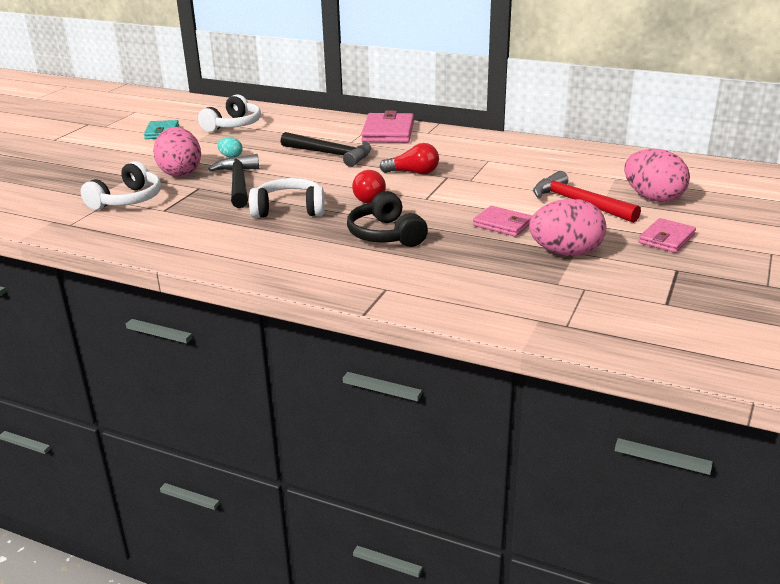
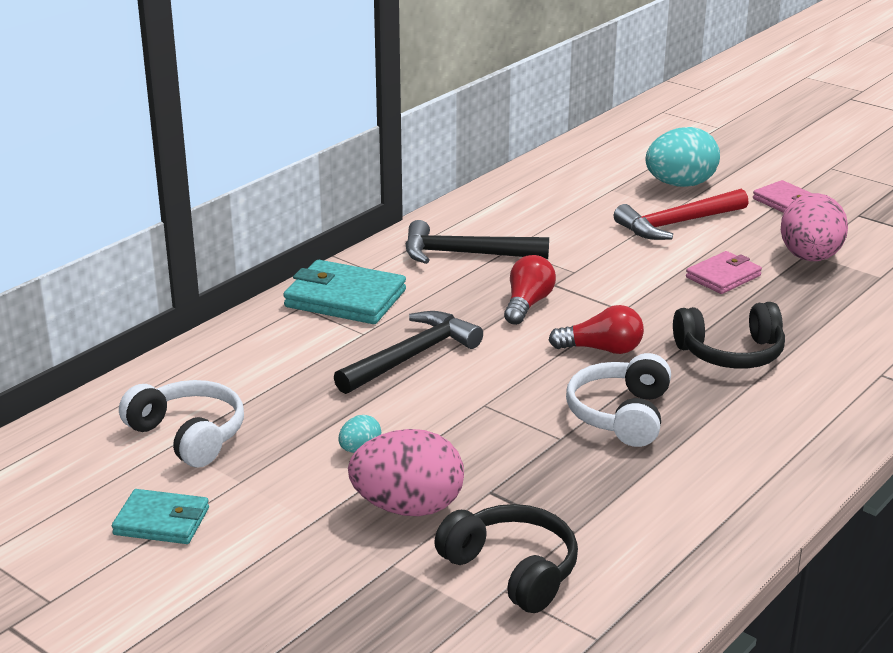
camera: 75 degrees left, 0 degrees up
white headphones [81,161,161,210] -> black headphones [434,504,578,613]
black hammer [208,154,259,208] -> black hammer moved to [405,220,549,264]
pink wallet [361,111,414,143] -> turquoise wallet [283,260,406,324]
pink egg [624,149,690,202] -> turquoise egg [646,127,720,187]

